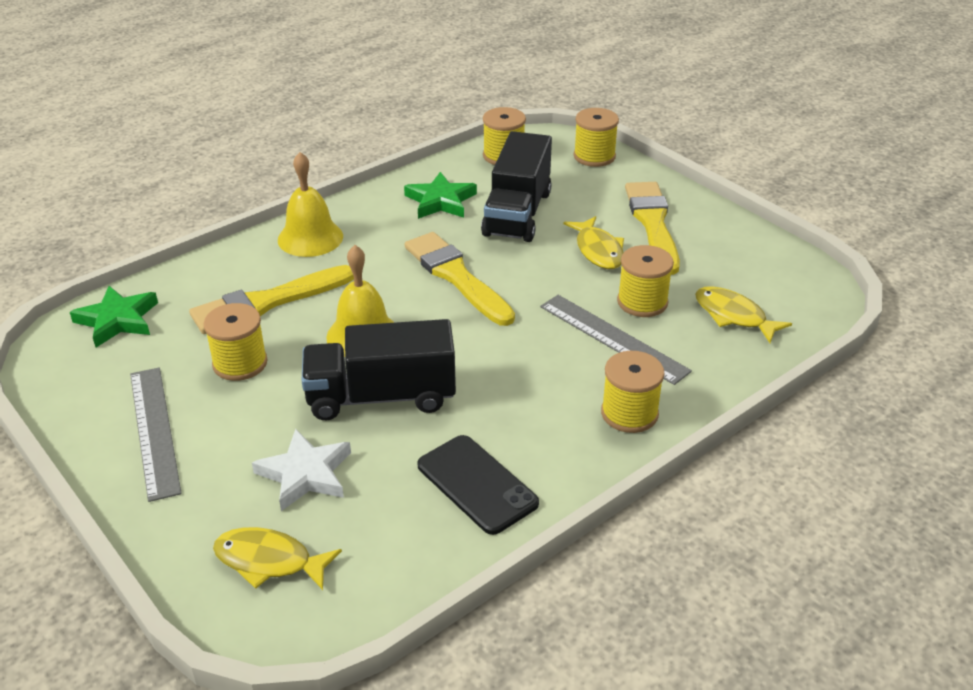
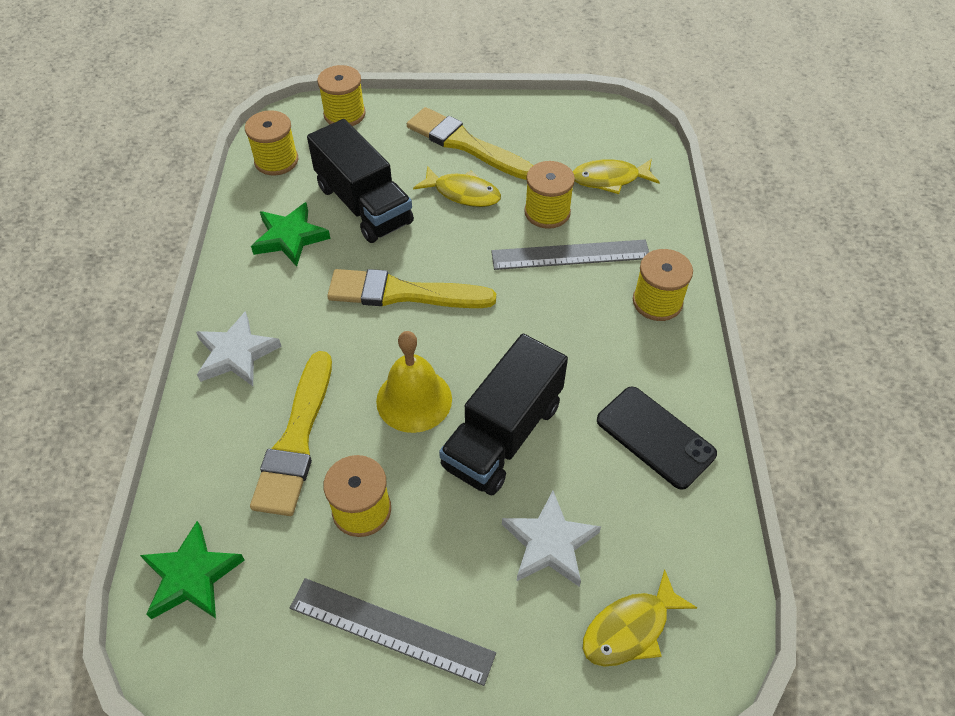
camera: 50 degrees left, 15 degrees up
yellow bell [278,152,343,257] -> white star [196,311,282,386]
black phone [417,435,539,535] -> black phone turned 45 degrees clockwise [597,386,717,490]

